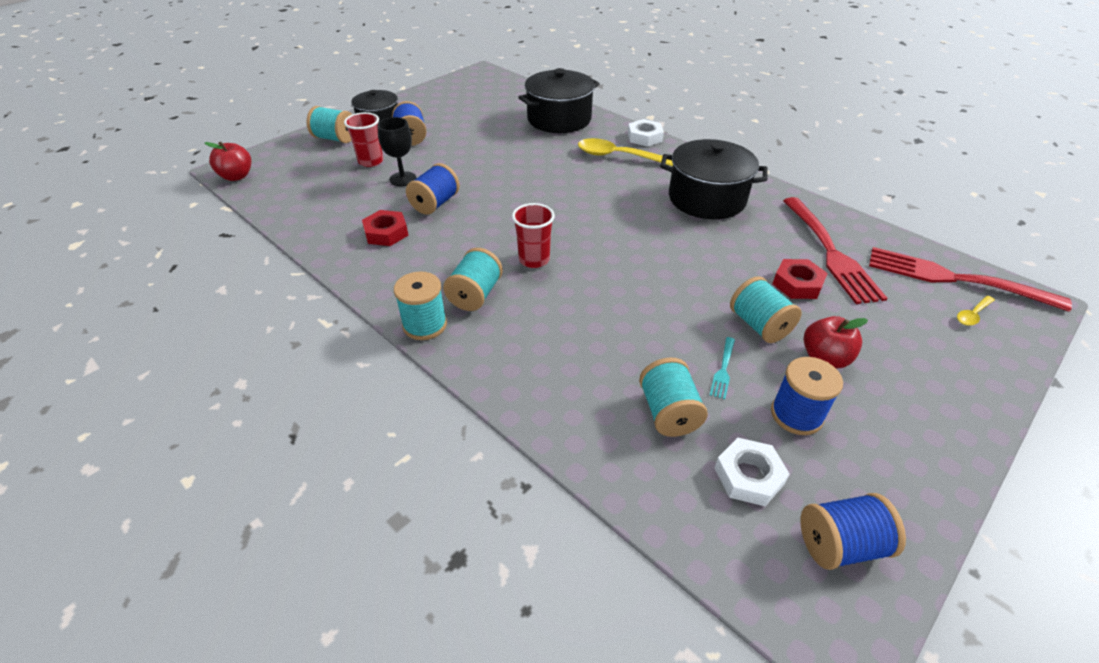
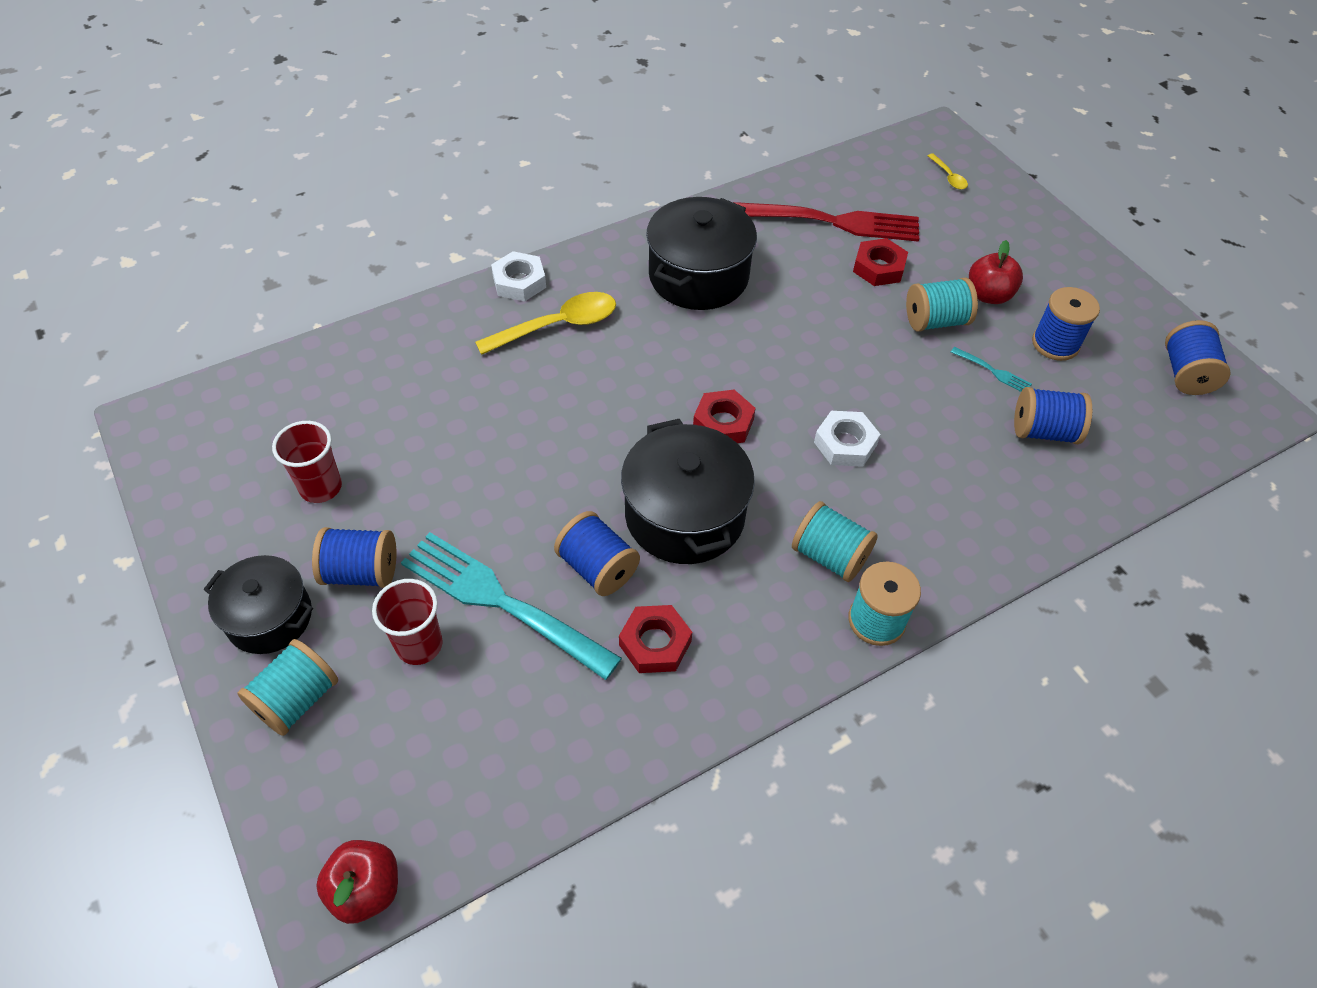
camera: 75 degrees left, 10 degrees up
black goblet [377,117,416,186] -> turquoise fork [401,532,622,680]
red cup [512,203,555,268] -> red cup moved to [272,421,342,503]
black pot [518,68,600,133] -> black pot moved to [621,419,755,564]
yellow spoon [578,138,673,166] -> yellow spoon turned 150 degrees counterclockwise [475,292,616,355]
turquoise spool [639,357,708,437] -> blue spool [1014,387,1092,444]
white nut [715,438,790,506] -> white nut moved to [814,411,881,467]
red fork [869,247,1072,312] -> none
none -> red nut [693,390,756,443]

